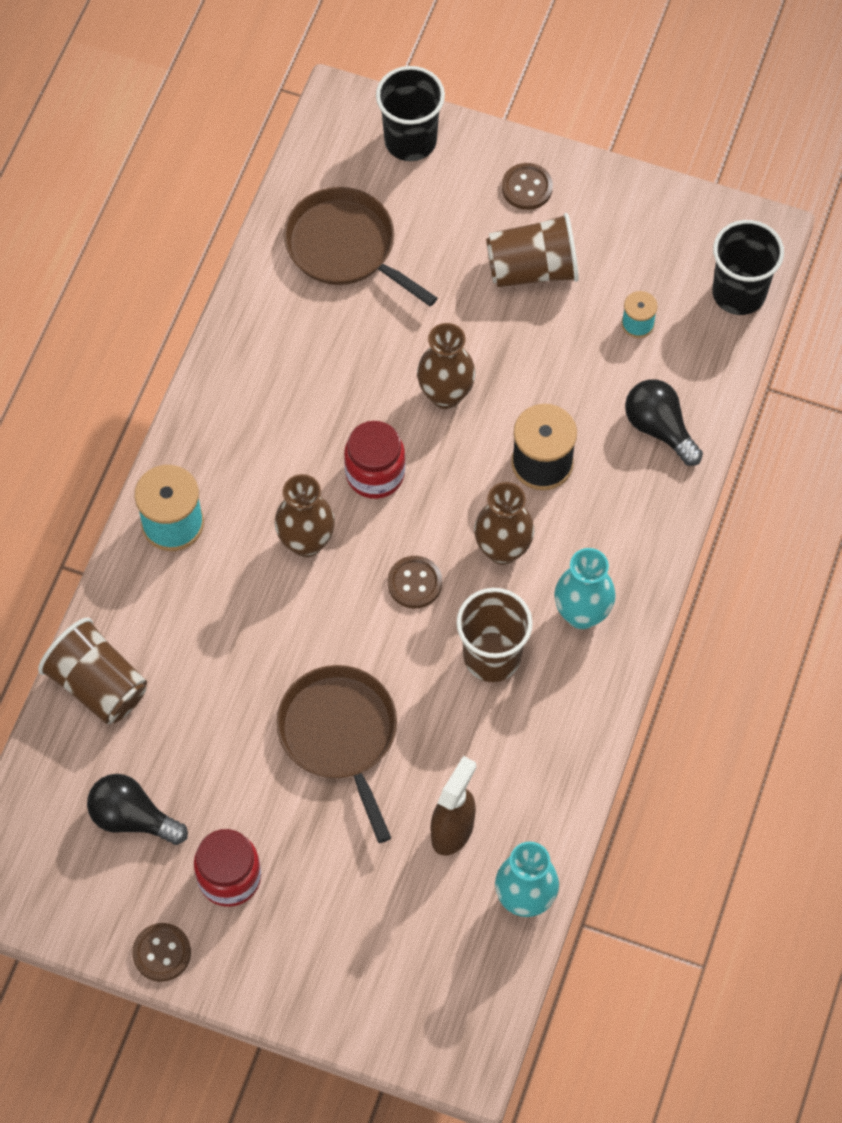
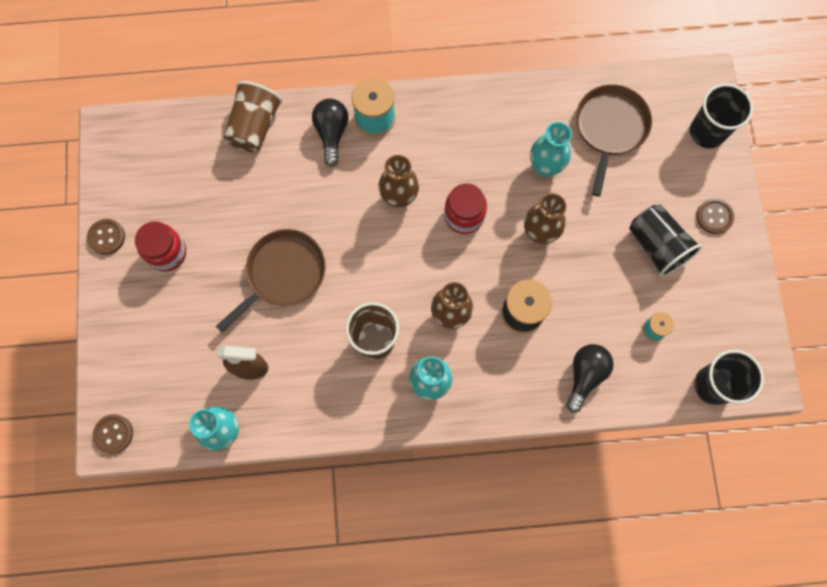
camera: 65 degrees right, 10 degrees up
black light bulb [87,774,188,845] -> black light bulb moved to [312,99,349,167]
brown button [388,556,442,609] -> brown button moved to [93,414,133,454]
brown cup [486,213,579,287] -> black cup [629,204,702,277]
none -> turquoise vase [530,122,572,177]

